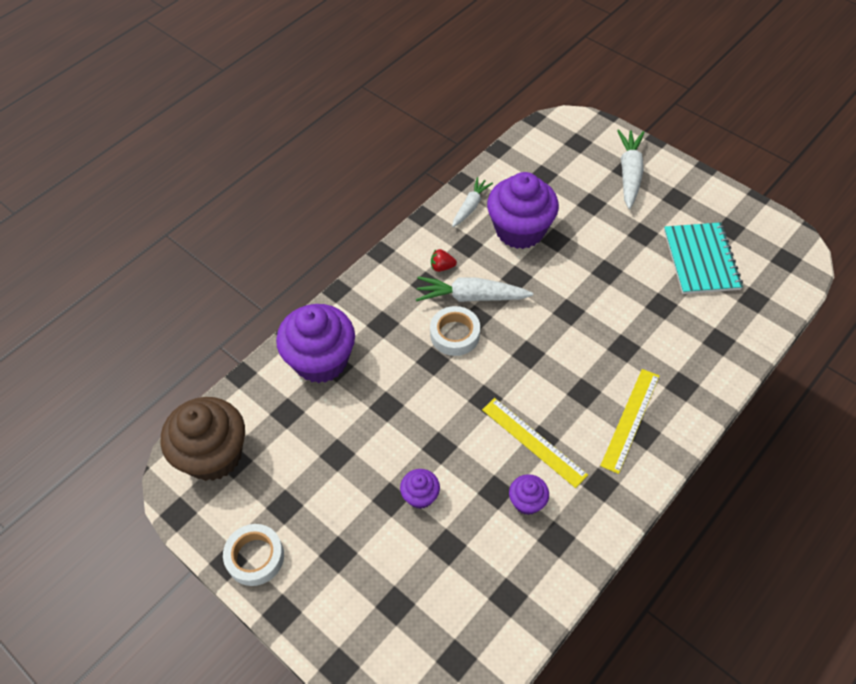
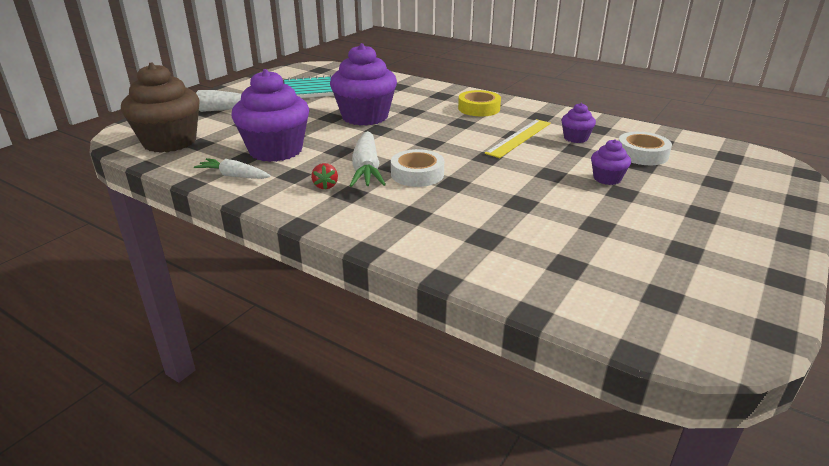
camera: 100 degrees left, 25 degrees down
brown cupcake [161,397,245,481] -> brown cupcake moved to [121,63,200,153]
white tape [223,524,284,586] -> white tape moved to [619,132,672,165]
purple cupcake [276,304,355,383] -> purple cupcake moved to [330,43,397,126]
yellow ruler [600,369,659,474] -> yellow tape [458,90,501,116]

